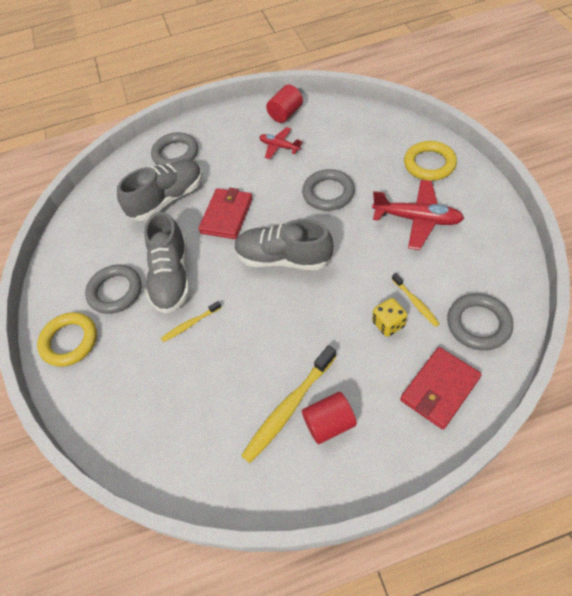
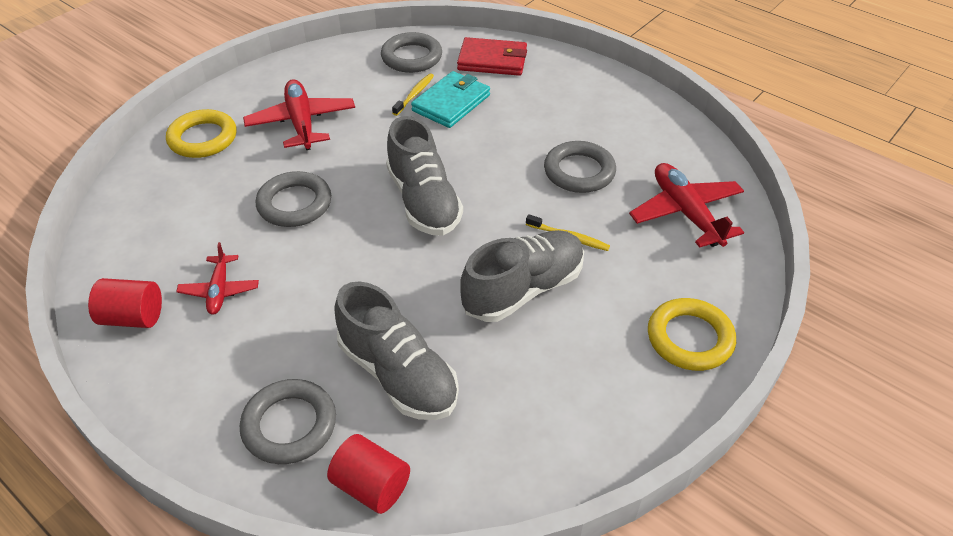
camera: 130 degrees left, 10 degrees down
grey ring [85,265,142,314] -> grey ring moved to [544,141,616,193]
grey shoe [117,159,203,221] -> grey shoe turned 150 degrees counterclockwise [335,281,459,420]
red wallet [198,188,253,239] -> none
yellow toothbrush [241,345,337,463] -> none
red cylinder [302,392,357,444] -> red cylinder moved to [327,434,410,514]
yellow dice [372,298,408,337] -> turquoise wallet [411,71,490,128]
none -> red plane [629,163,744,248]

